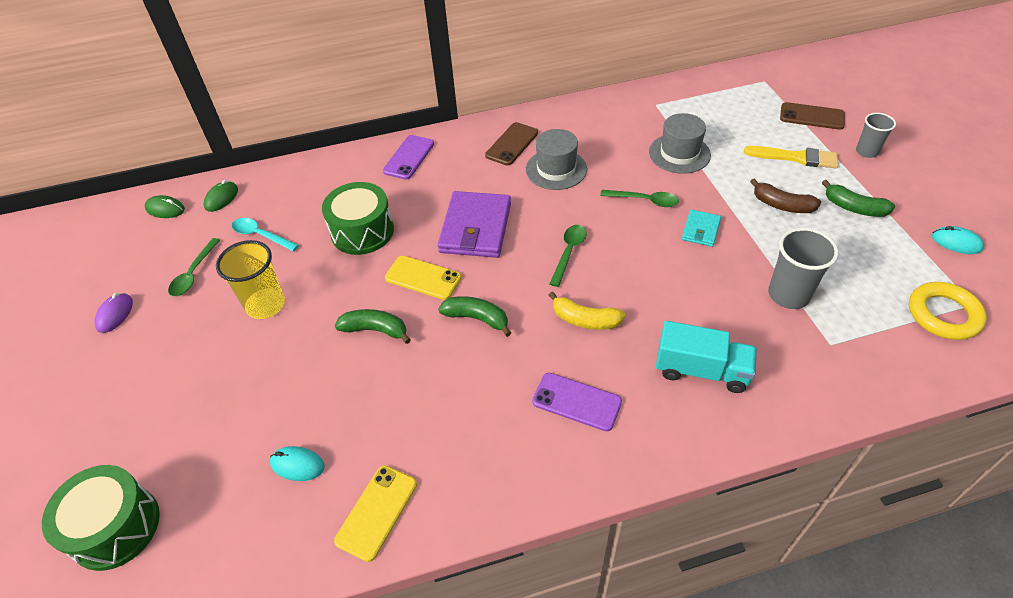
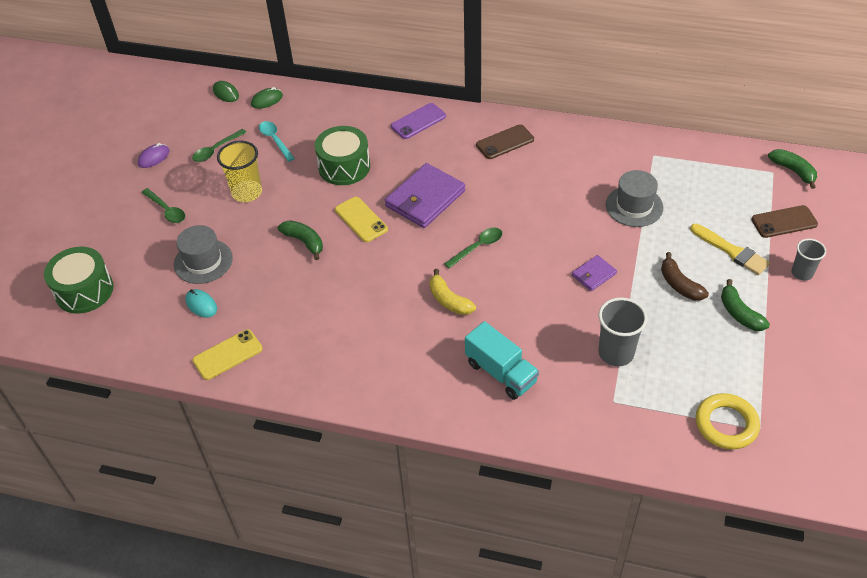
camera: 30 degrees right, 0 degrees up
green banana [438,296,511,337] -> green banana moved to [768,149,817,189]
grey hat [526,129,587,190] -> grey hat moved to [174,225,233,284]
purple phone [532,373,622,431] -> none
green spoon [600,190,679,207] -> green spoon moved to [142,188,185,223]
turquoise wallet [682,209,721,247] -> purple wallet [572,255,617,291]
brown phone [780,102,845,130] -> brown phone turned 60 degrees counterclockwise [751,205,818,238]
turquoise mouse [932,226,984,254] -> none

